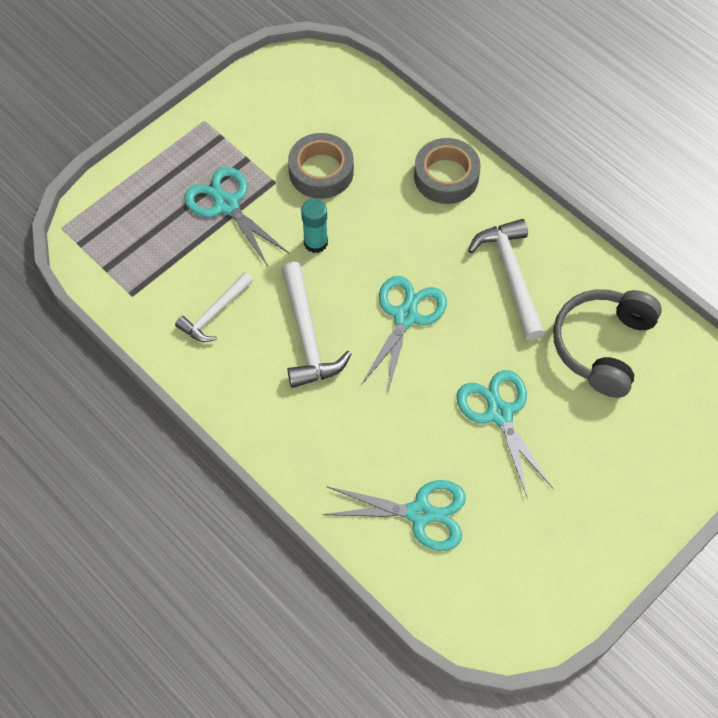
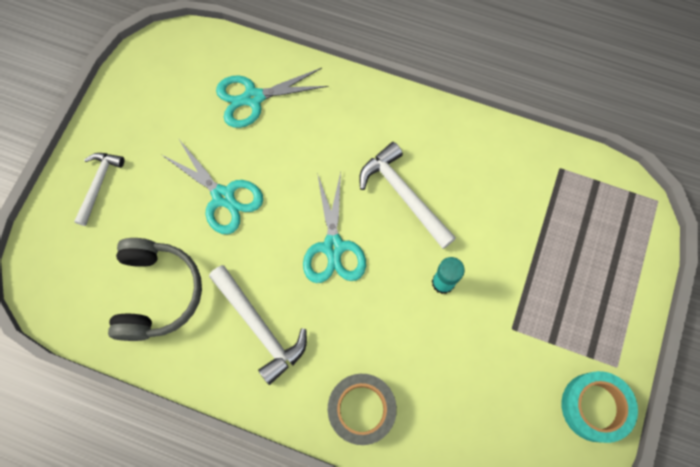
camera: 155 degrees right, 10 degrees up
white hammer [175,272,253,342] -> white hammer moved to [74,153,125,226]
turquoise scissors [184,167,289,266] -> none
grey tape [288,133,354,199] -> none
none -> turquoise tape [561,371,638,443]

